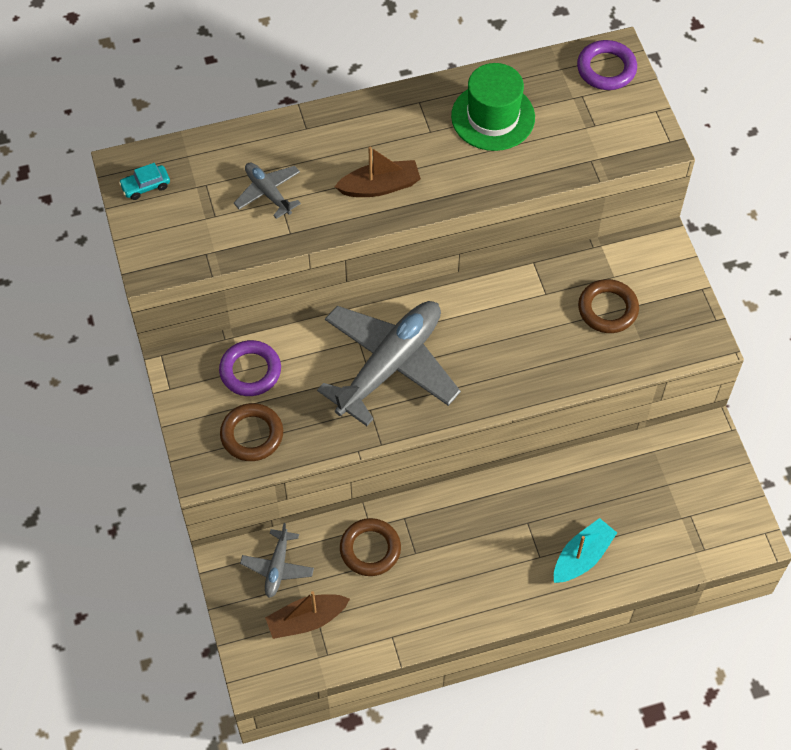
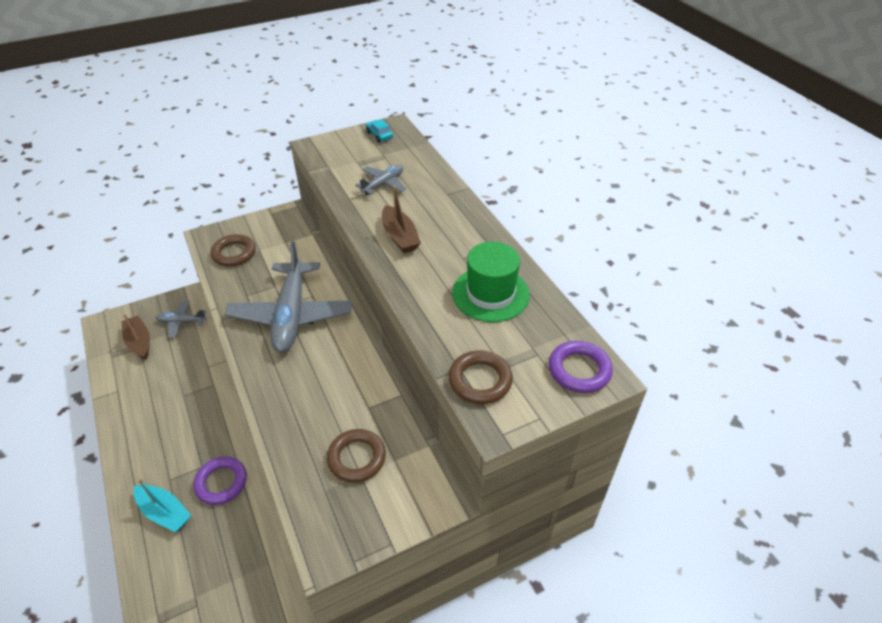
camera: 80 degrees right, 15 degrees down
purple ring [219,340,281,396] -> purple ring moved to [193,457,247,505]
grey plane [317,301,461,426] -> grey plane turned 60 degrees clockwise [225,241,352,353]
brown ring [340,518,401,576] -> brown ring moved to [449,350,513,404]

